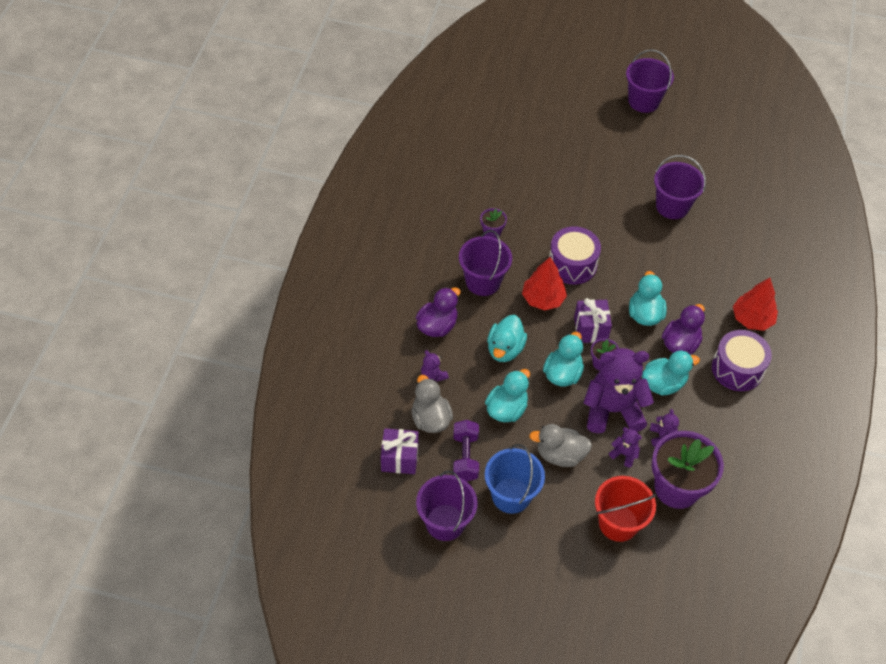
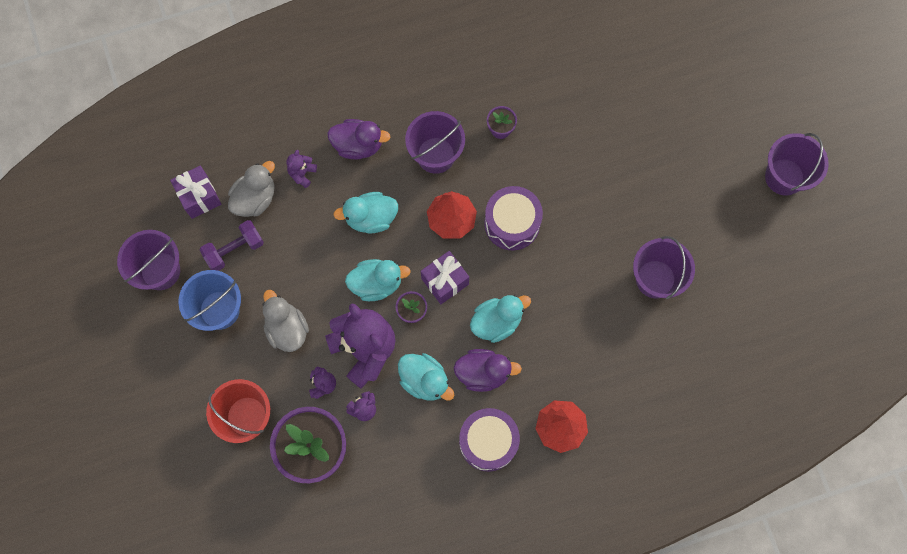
camera: 60 degrees right, 20 degrees up
turquoise duck [485,369,530,422] -> none

